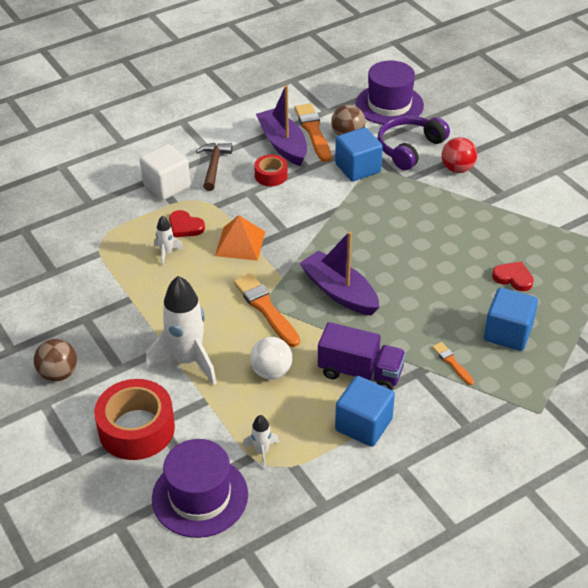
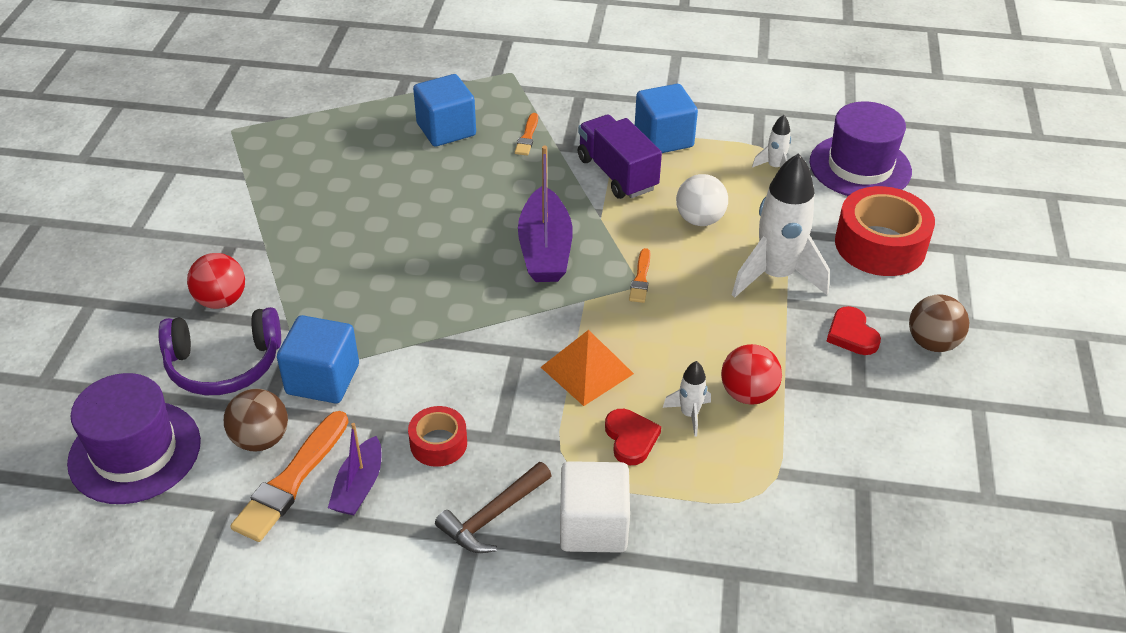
camera: 140 degrees left, 0 degrees up
orange brush [233,273,300,347] -> orange brush [629,248,651,303], size x0.53
purple boat [256,85,307,166] -> purple boat [328,423,381,515], size x0.61
red heart [492,262,534,291] -> red heart moved to [826,306,881,355]
none -> red ball [721,344,782,405]

